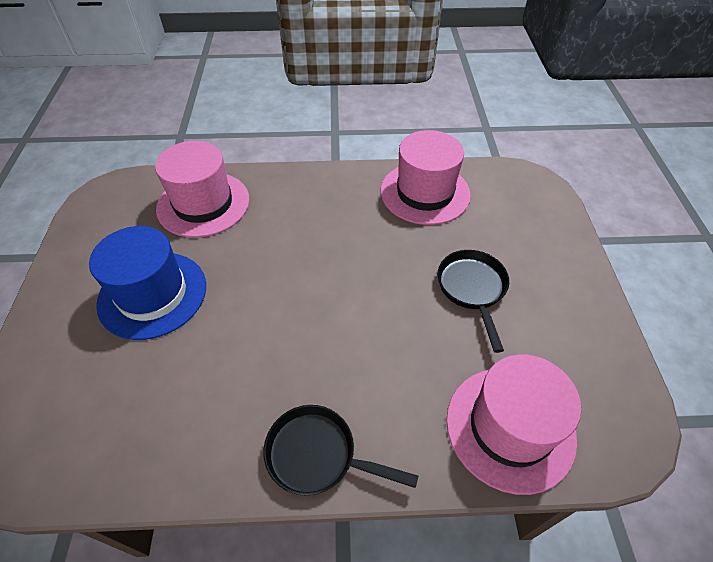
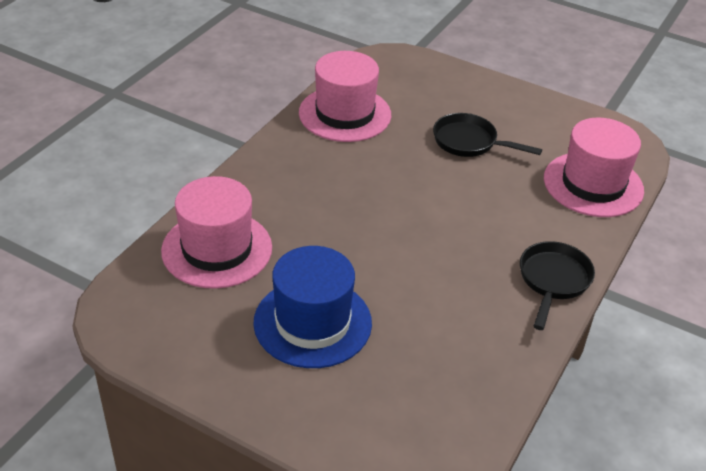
camera: 60 degrees left, 10 degrees down
black pan [264,405,418,496] -> black pan turned 150 degrees clockwise [520,241,595,330]

